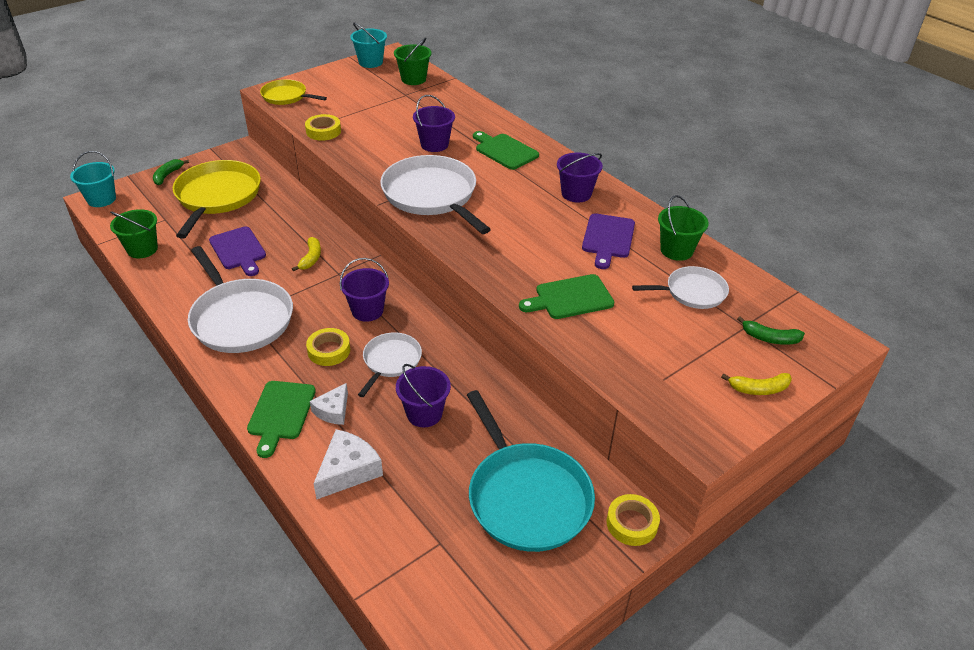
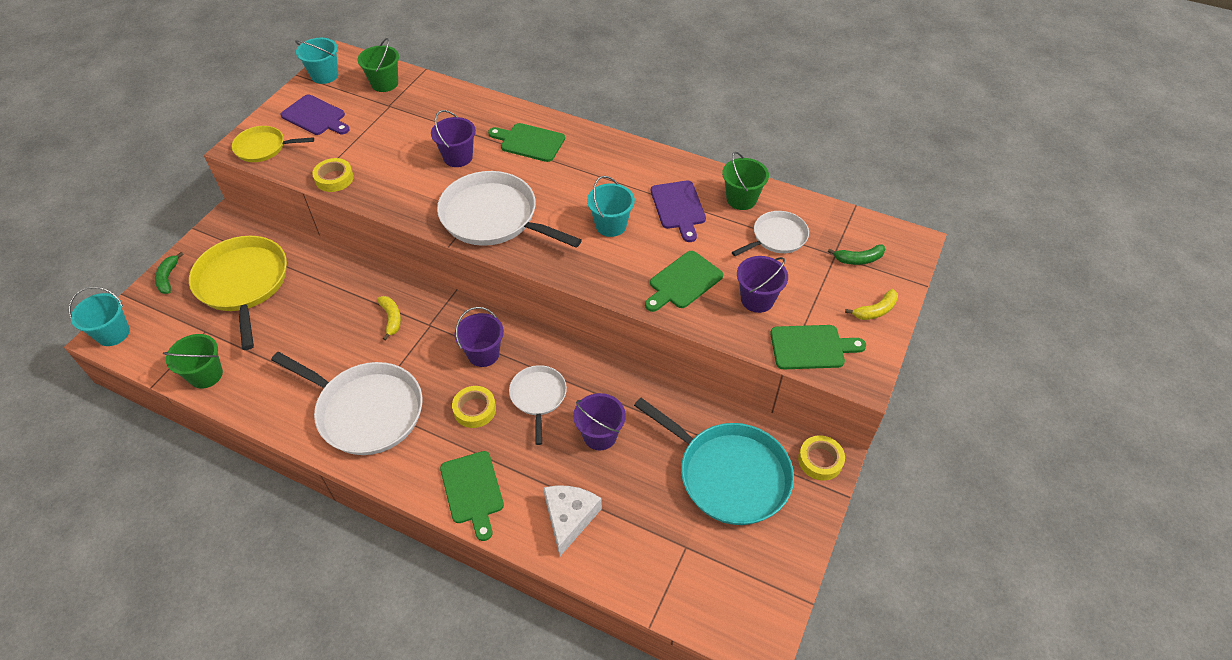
camera: 25 degrees left, 10 degrees up
purple cutting board [209,226,266,276] -> purple cutting board moved to [280,95,350,135]
white cheese [310,383,348,425] -> none
purple bucket [557,153,603,202] -> purple bucket moved to [737,256,788,313]
none -> turquoise bucket [587,176,635,237]
none -> green cutting board [770,325,866,369]

